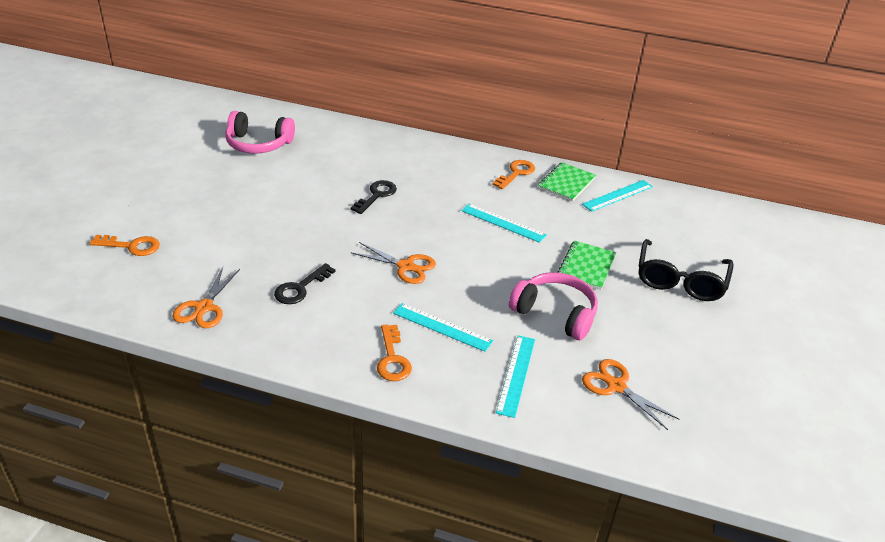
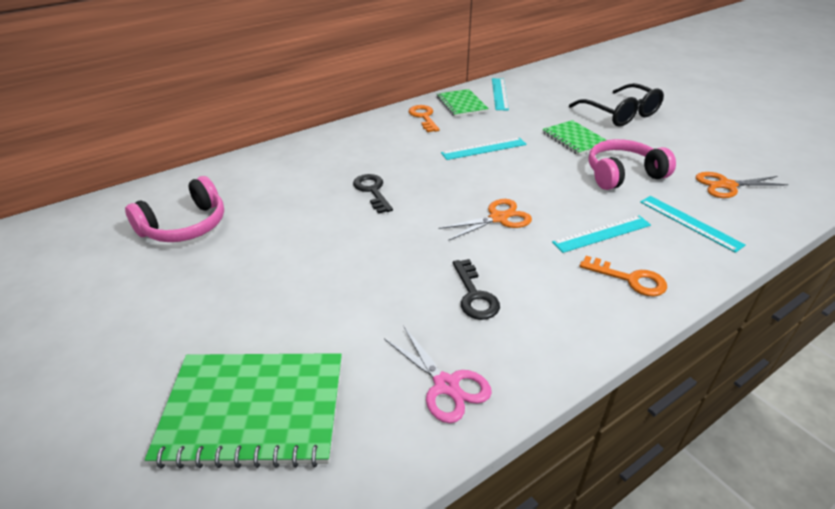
camera: 50 degrees left, 0 degrees up
orange key [89,235,160,256] -> green notebook [145,353,342,469]
orange scissors [172,267,240,328] -> pink scissors [384,327,492,423]

